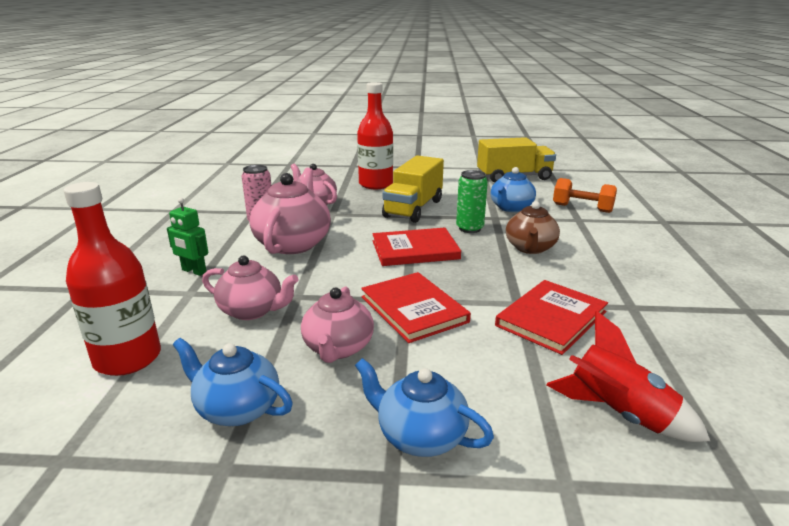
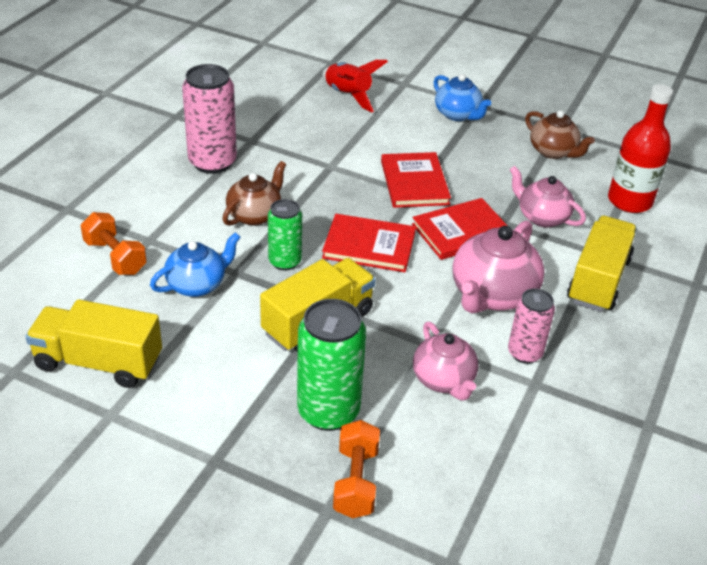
camera: 160 degrees left, 15 degrees up
green robot [167,198,208,276] -> yellow truck [567,216,637,312]
blue teapot [173,338,293,426] -> brown teapot [525,110,595,159]
pink teapot [301,286,374,363] -> none
red bottle [357,82,393,189] -> green can [297,299,366,431]
red book [495,280,608,355] -> red book moved to [412,198,508,260]
none -> pink can [182,64,237,174]
none -> orange dumbbell [333,420,380,518]

